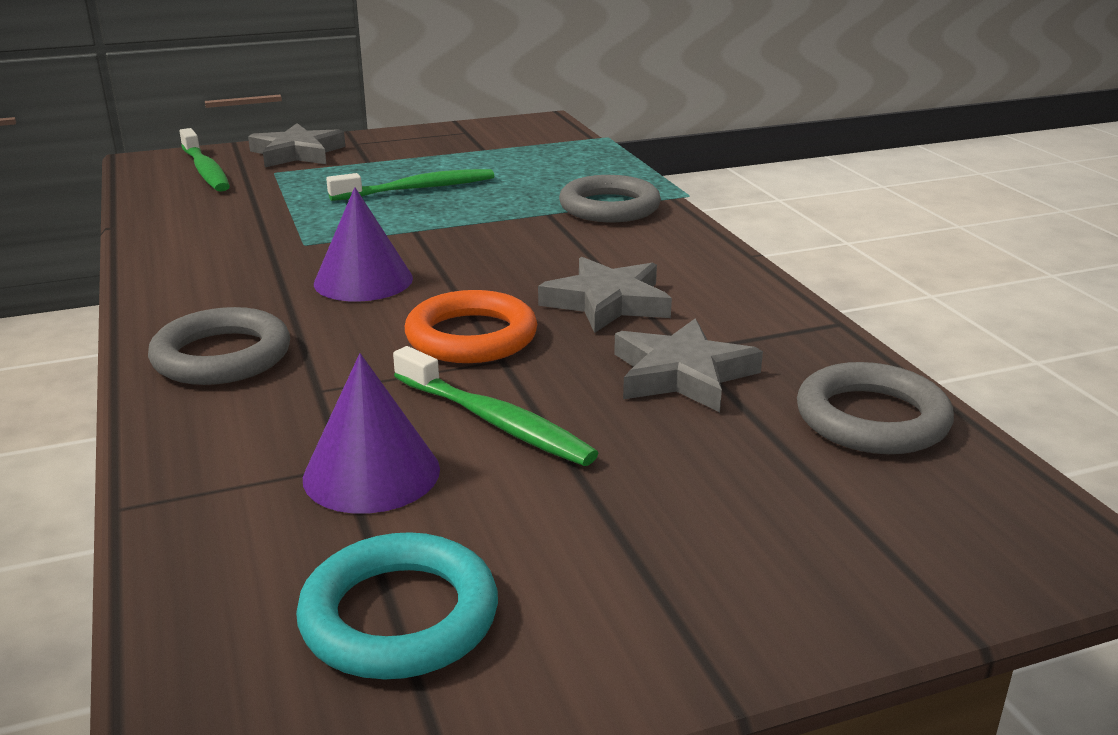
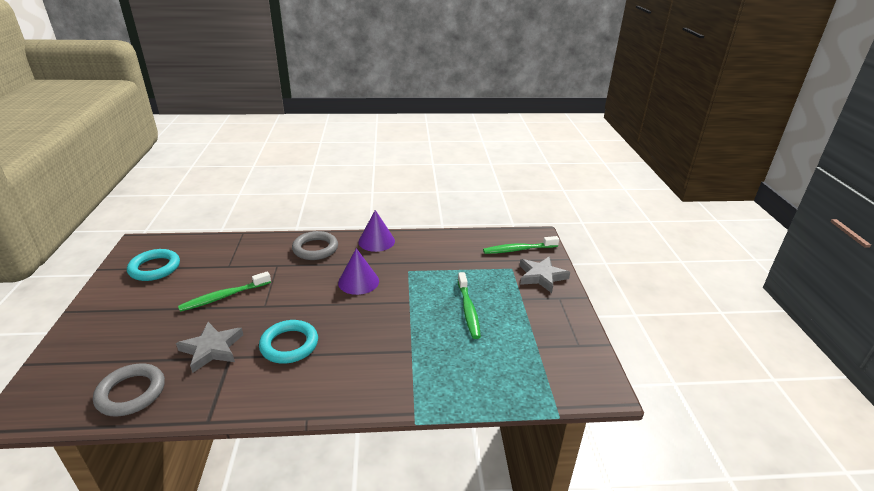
camera: 105 degrees right, 5 degrees up
purple cone [303,353,440,514] -> purple cone moved to [358,210,395,252]
orange ring [405,290,537,363] -> none
grey star [538,257,672,333] -> turquoise ring [259,320,318,364]
grey ring [559,175,661,222] -> none

